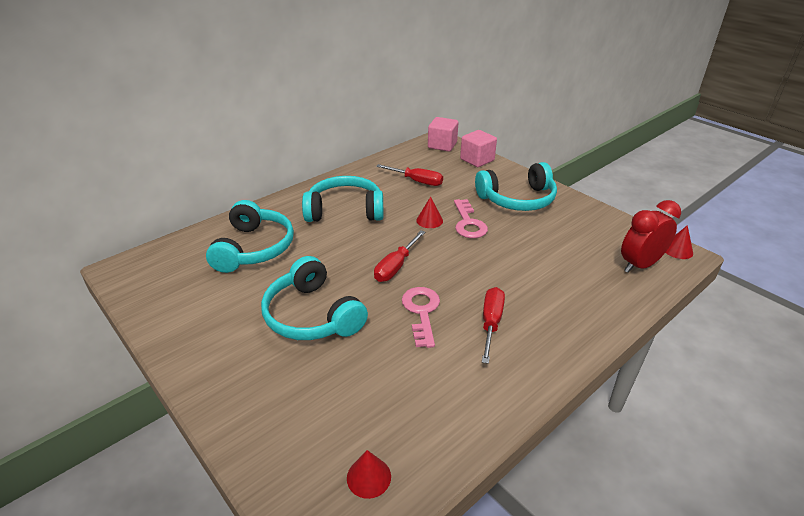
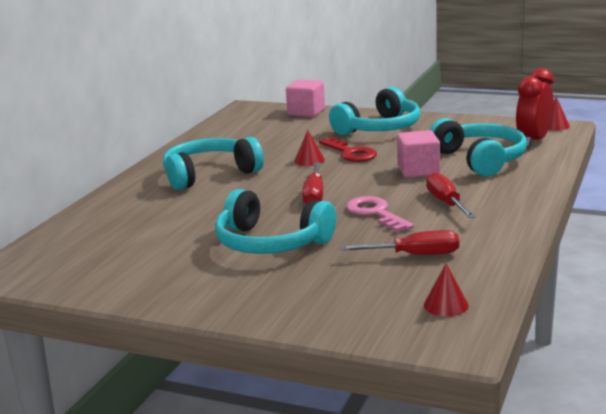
camera: 25 degrees left, 15 degrees down
turquoise headphones [206,200,294,273] -> turquoise headphones moved to [429,118,527,177]
red screwdriver [376,164,443,186] -> red screwdriver moved to [340,230,459,255]
pink cube [428,117,458,152] -> pink cube moved to [397,130,440,178]
pink key [454,199,488,238] -> red key [319,137,377,162]

